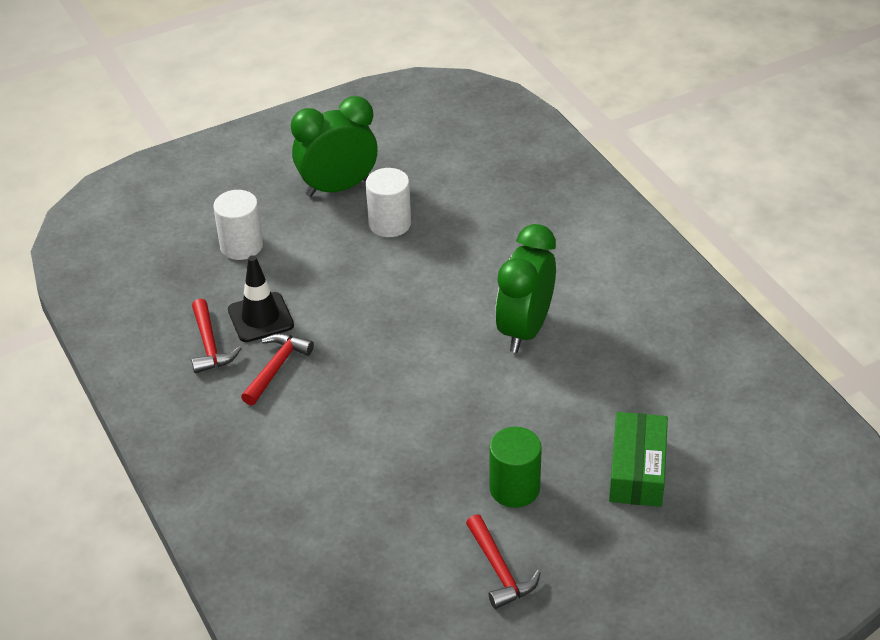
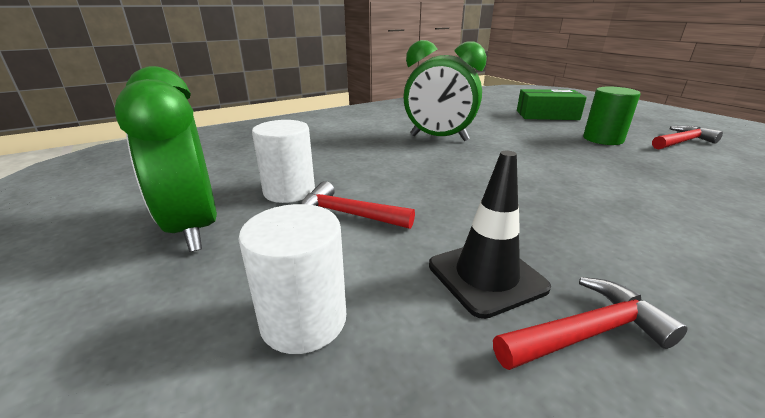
camera: 95 degrees left, 15 degrees down
red hammer [241,333,314,405] -> red hammer moved to [301,181,415,229]

